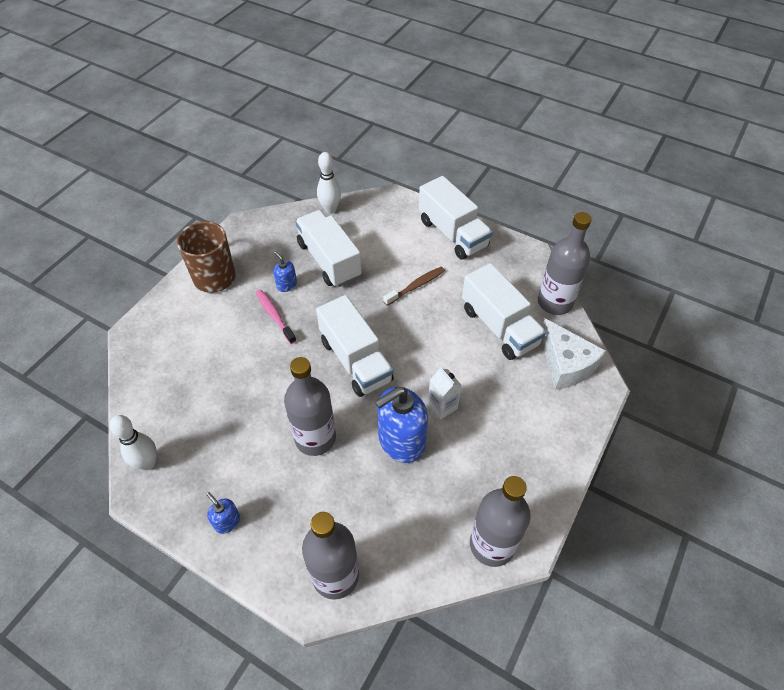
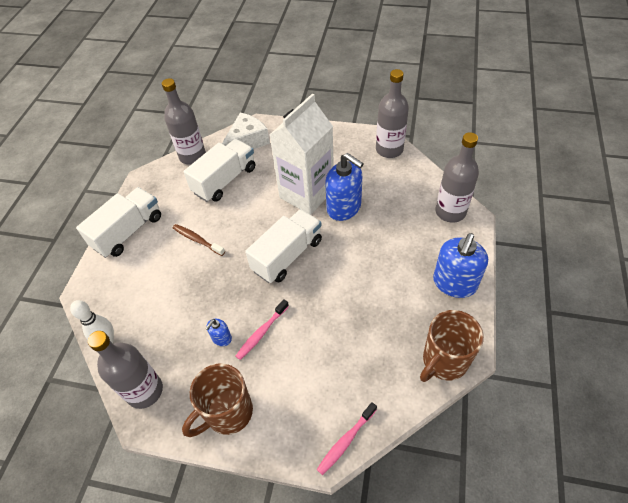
camera: 105 degrees left, 0 degrees up
white bowling pin [109,415,157,470] -> brown mug [420,310,484,382]
blue soap dispenser [206,492,240,534] -> blue soap dispenser [433,233,488,298], size x2.12
grey bottle [284,357,336,456] -> grey bottle moved to [88,331,163,409]
white truck [295,210,362,287] -> none
white carton [428,366,462,419] -> white carton [270,94,334,215], size x2.50
none -> pink toothbrush [317,402,377,475]

